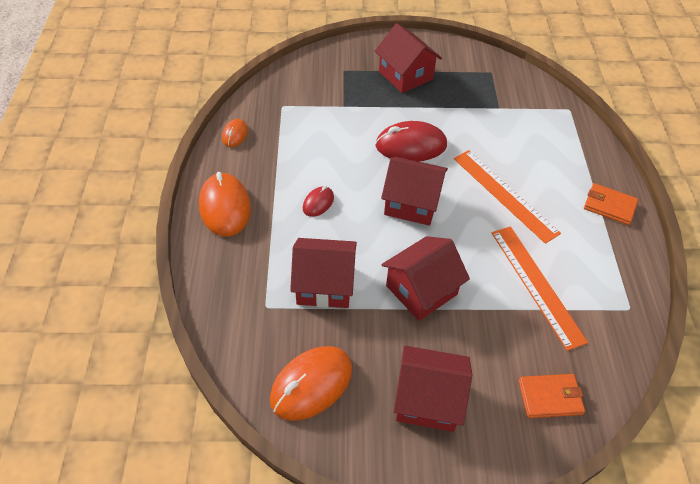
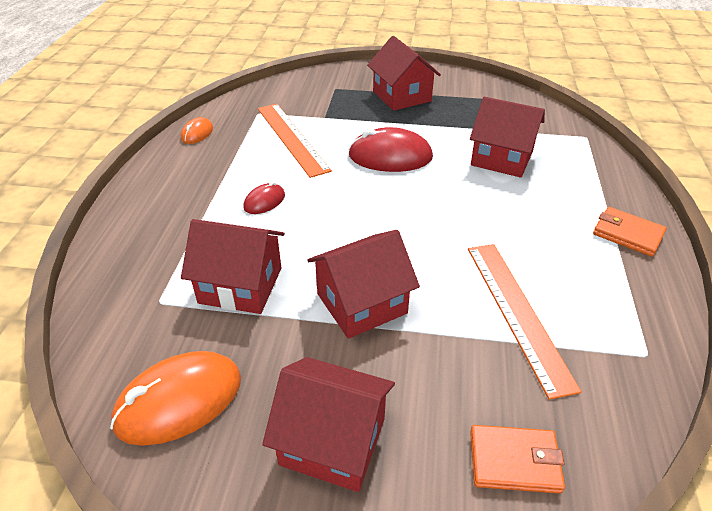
camera: 10 degrees right, 10 degrees down
orange mouse [199,172,251,237] -> none
red house [381,157,448,226] -> red house moved to [470,97,545,178]
orange ruler [454,150,561,244] -> orange ruler moved to [258,104,332,178]

